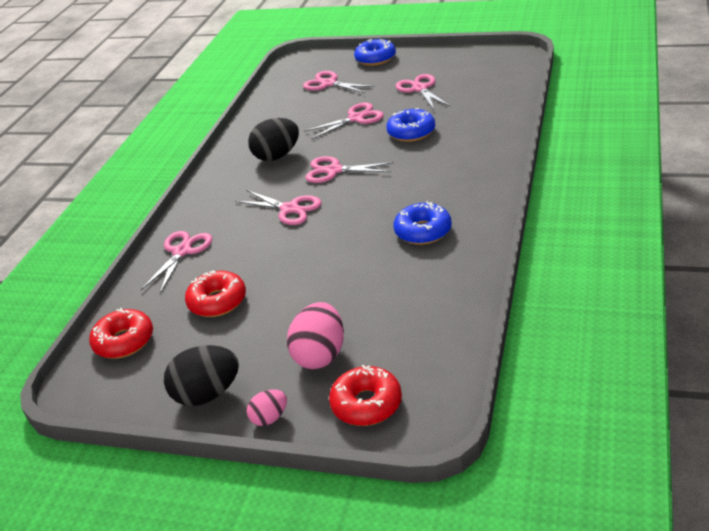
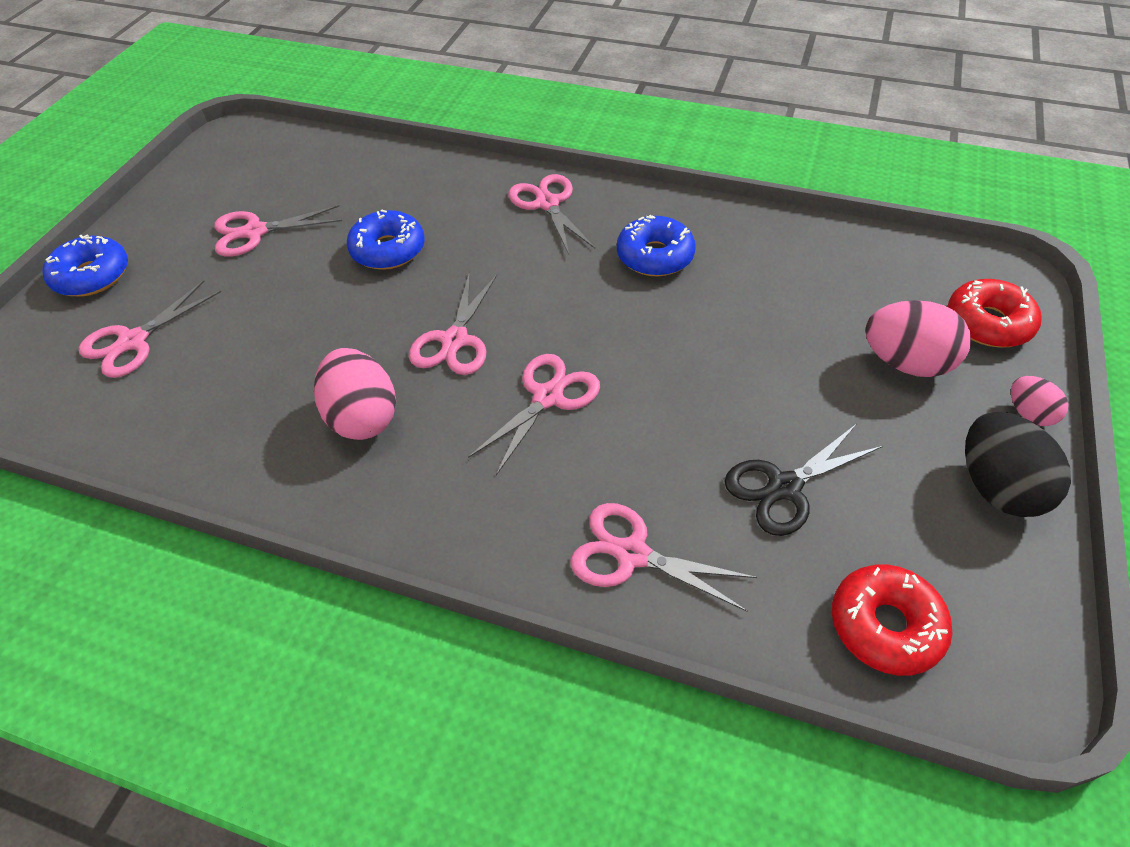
camera: 90 degrees left, 15 degrees up
red donut [185,270,246,317] -> black scissors [724,424,883,536]
black egg [248,118,299,161] -> pink egg [314,348,396,440]
pink scissors [304,102,384,139] -> pink scissors moved to [508,174,595,254]

